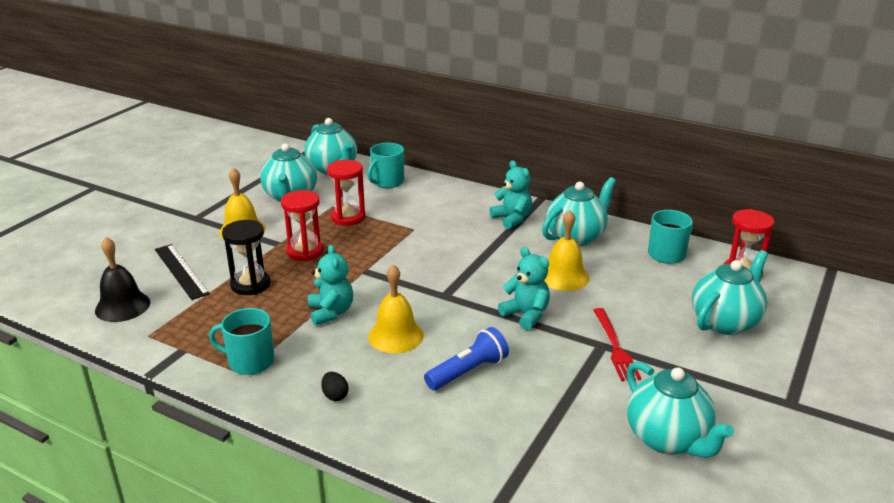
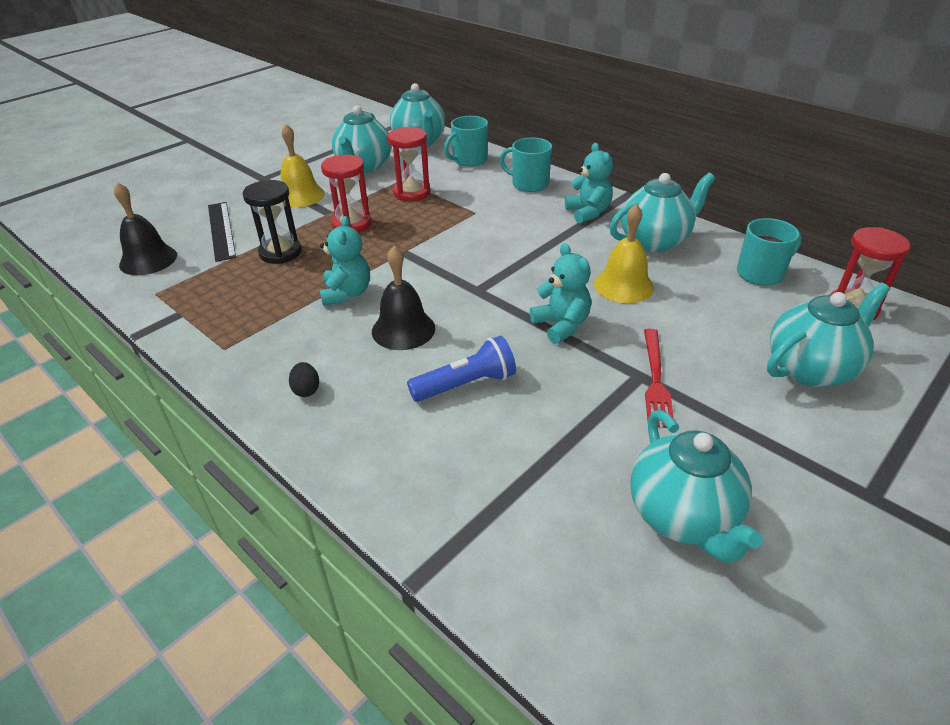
camera: 15 degrees right, 10 degrees up
turquoise mug [209,308,274,375] -> turquoise mug moved to [499,137,552,192]
yellow bell [368,264,424,353] -> black bell [372,246,435,350]

